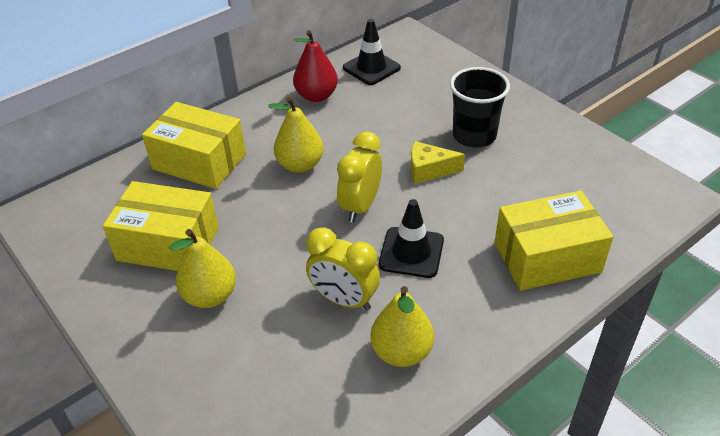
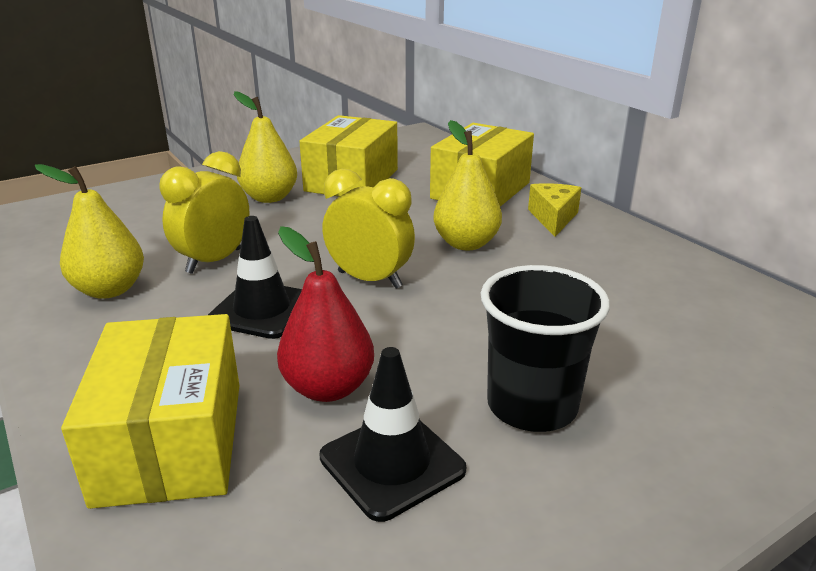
camera: 95 degrees right, 15 degrees down
red pear [293,30,338,102] -> red pear moved to [277,226,374,402]
black traffic cone [343,19,401,85] -> black traffic cone moved to [320,347,466,522]
yellow cheese [411,141,465,184] -> yellow cheese moved to [528,183,581,237]

